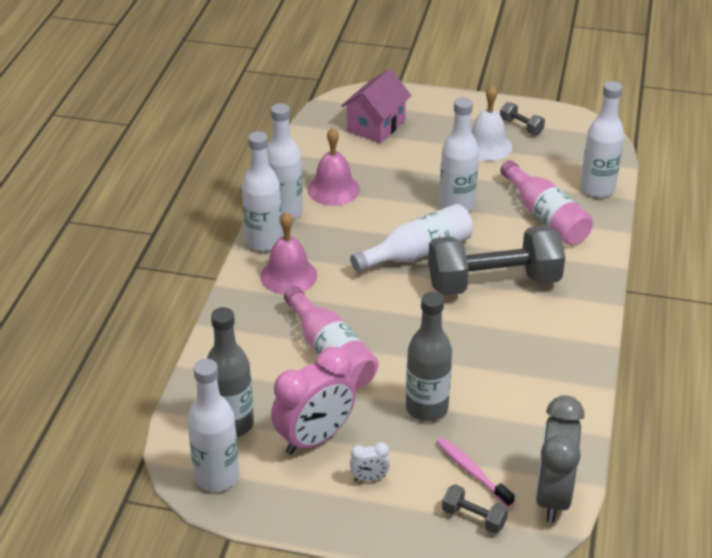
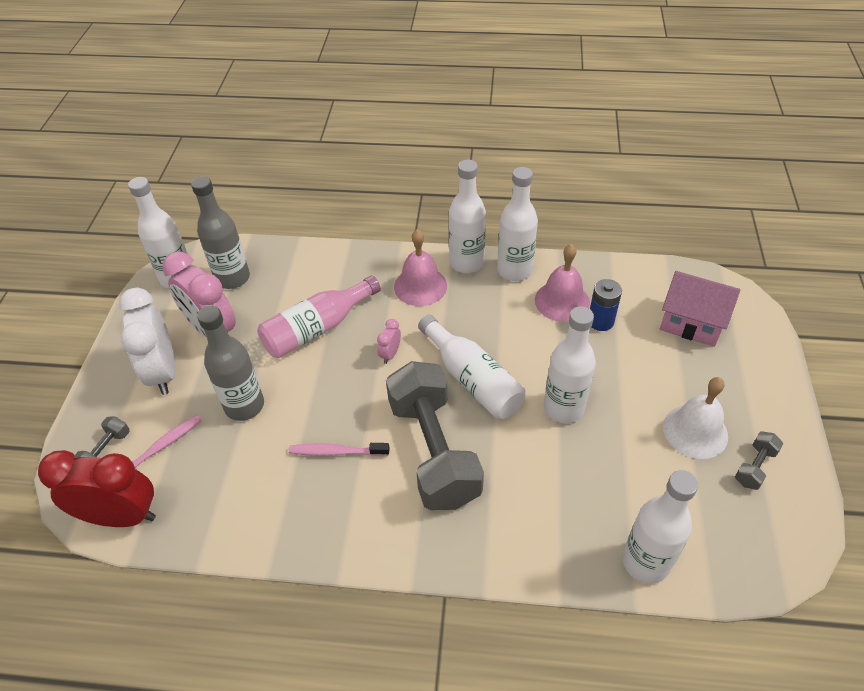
camera: 85 degrees right, 10 degrees up
white clock [350,442,390,481] -> white clock [119,288,176,395], size x2.29
pink bottle [500,160,593,245] -> none
grey clock [535,395,585,522] -> red clock [38,450,156,527]
none -> pink toothbrush [289,443,390,456]
none -> pink clock [377,319,401,364]
none -> blue battery [590,279,622,331]

